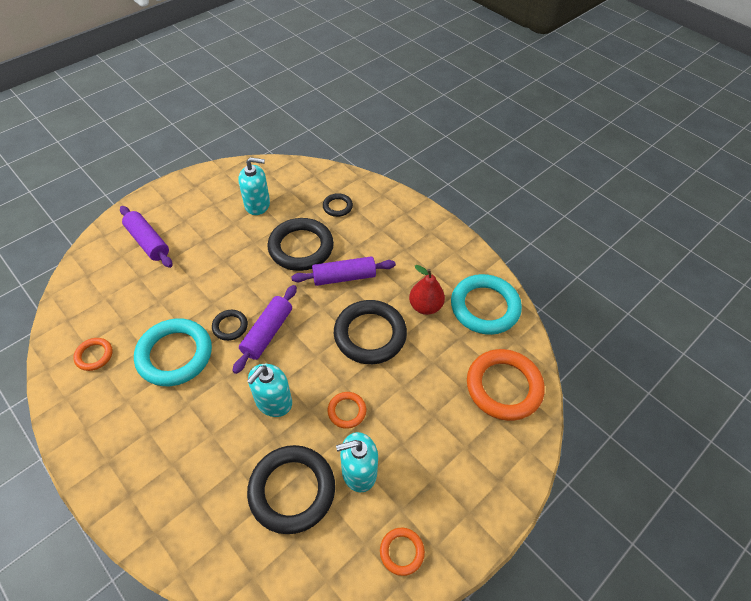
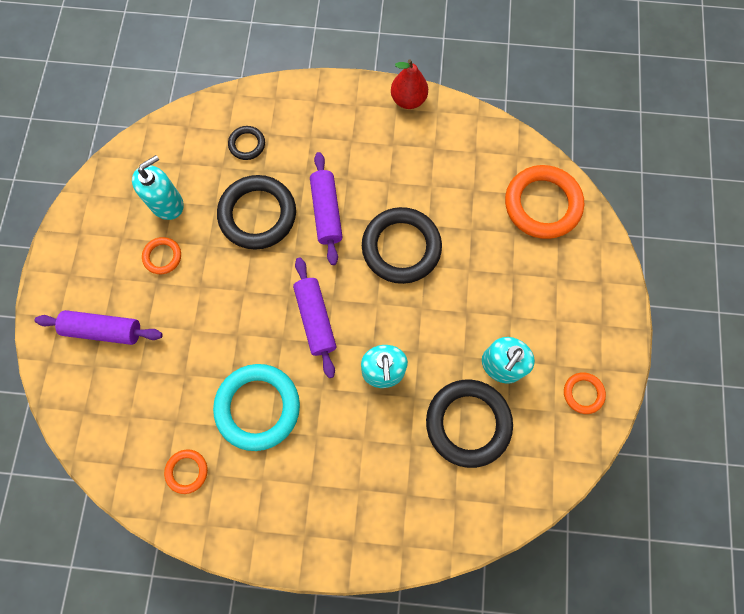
camera: 40 degrees left, 20 degrees up
black ring [212,310,248,341] -> none
purple rolling pin [291,256,396,286] -> purple rolling pin turned 45 degrees counterclockwise [310,152,342,265]
orange ring [328,392,366,429] -> orange ring moved to [142,237,181,274]
red pear [409,265,445,315] -> red pear moved to [391,59,428,109]
turquoise ring [451,274,522,335] -> none

